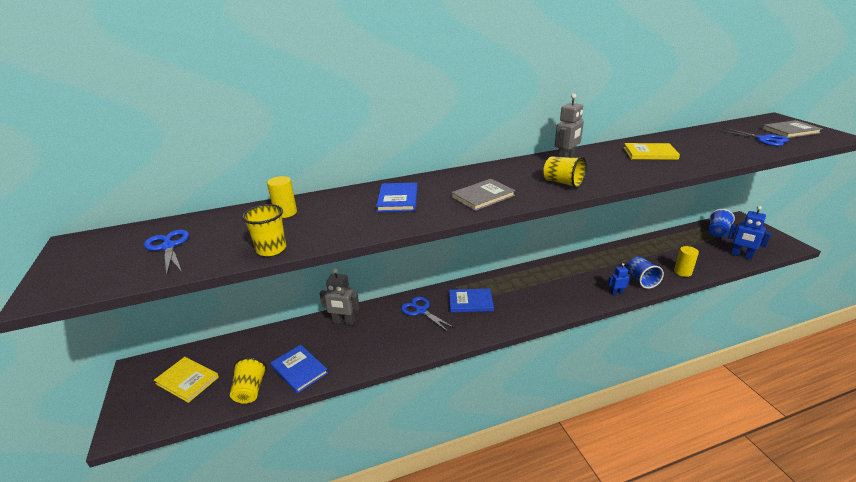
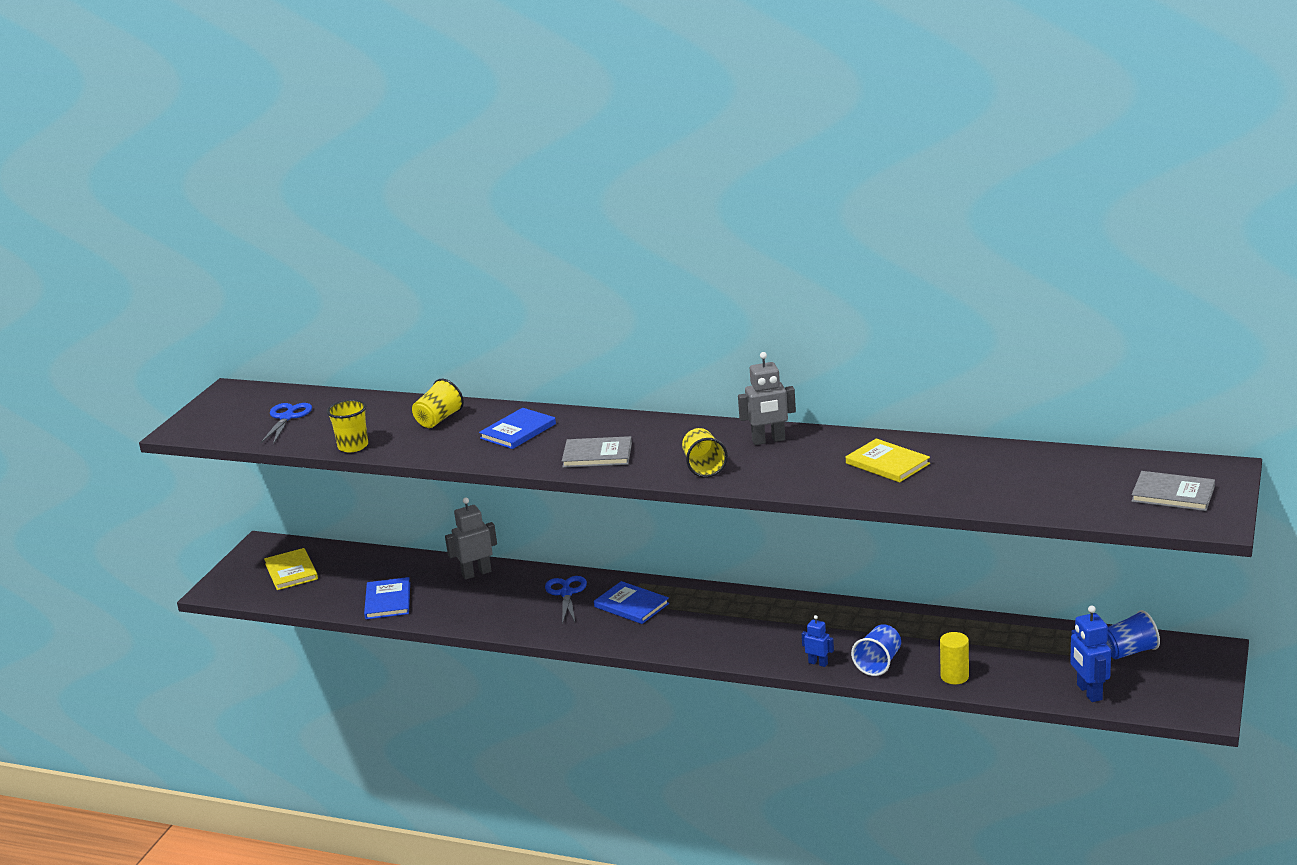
camera: 40 degrees right, 5 degrees down
yellow cup [230,357,267,404] -> yellow cup moved to [412,379,464,428]
yellow cylinder [267,176,297,218] -> none
grey robot [319,268,360,325] -> grey robot turned 105 degrees clockwise [445,497,497,580]
blue scissors [718,127,789,146] -> none

